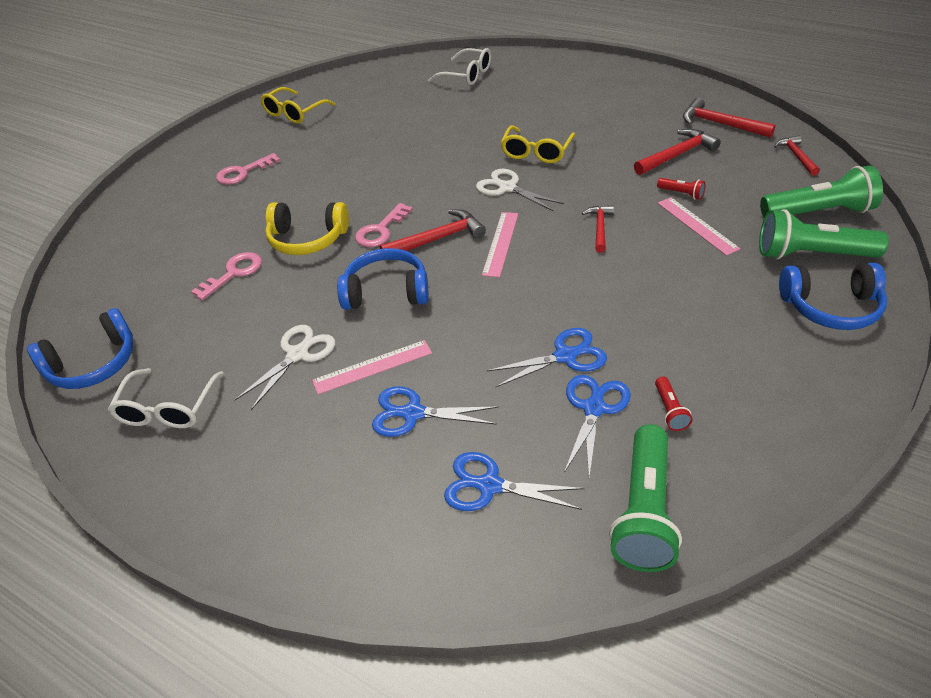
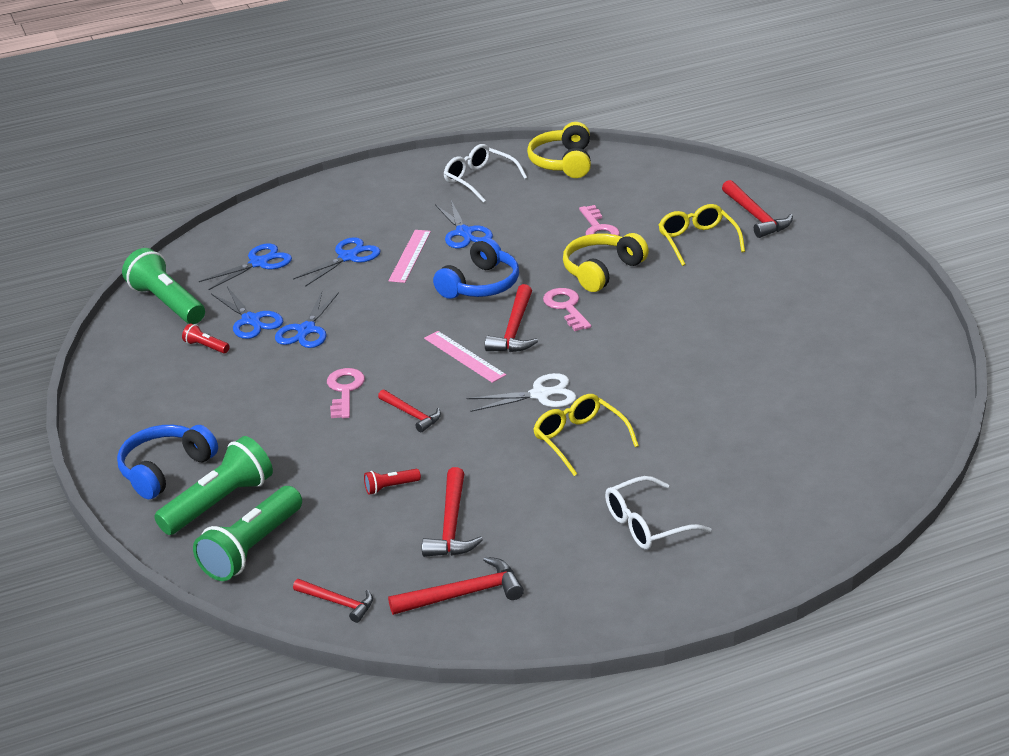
camera: 125 degrees right, 10 degrees down
blue headphones [27,308,133,389] -> yellow headphones [527,122,591,178]
pink key [216,153,280,185] -> pink key moved to [327,368,365,419]
white scissors [235,325,335,410] -> blue scissors [435,200,493,248]
yellow glasses [261,87,336,124] -> yellow glasses moved to [659,204,745,266]
white glasses [428,48,491,85] -> white glasses moved to [605,476,711,550]
pink ruler [658,197,740,256] -> none
none -> red hammer [722,180,793,238]

